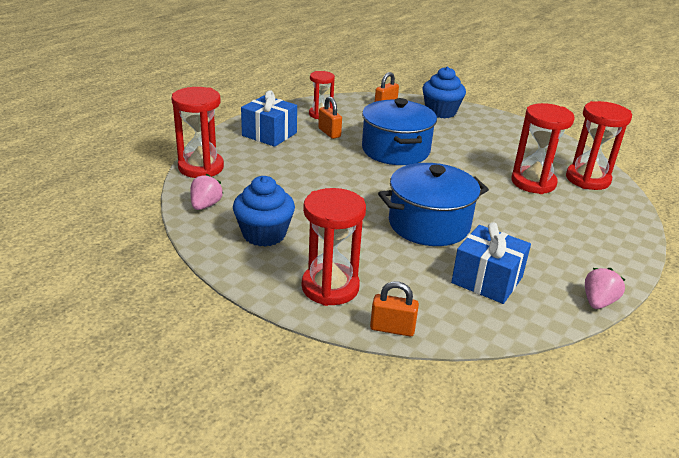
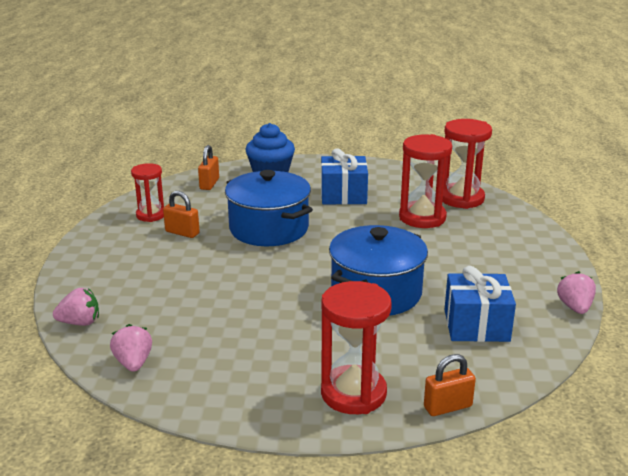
camera: 30 degrees left, 5 degrees down
red hourglass [171,87,224,178] -> pink strawberry [53,288,99,326]
blue cupcake [233,176,295,247] -> none
blue gift [241,90,297,147] -> blue gift moved to [321,149,368,205]

